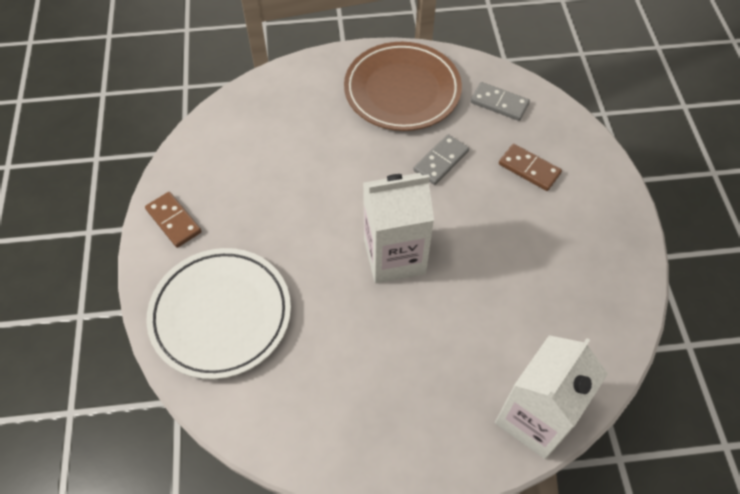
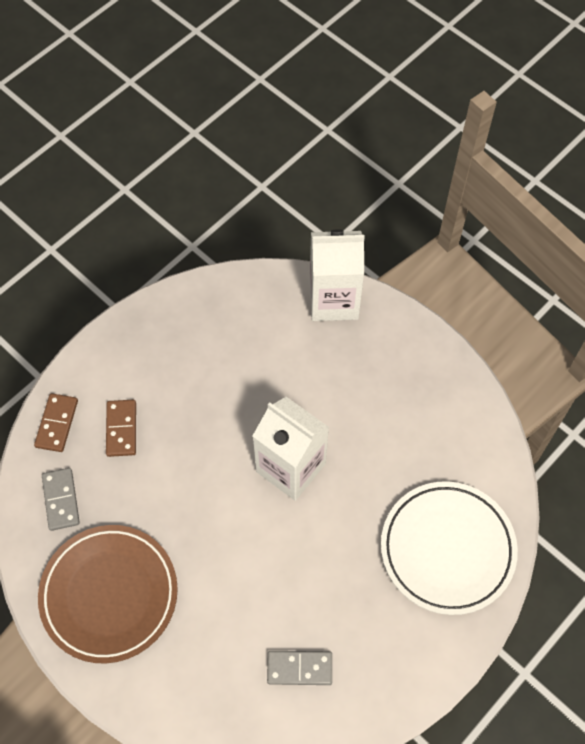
camera: 130 degrees left, 5 degrees up
brown domino [145,192,201,248] -> brown domino moved to [34,393,78,452]
grey domino [413,134,469,185] -> grey domino moved to [267,651,332,685]

